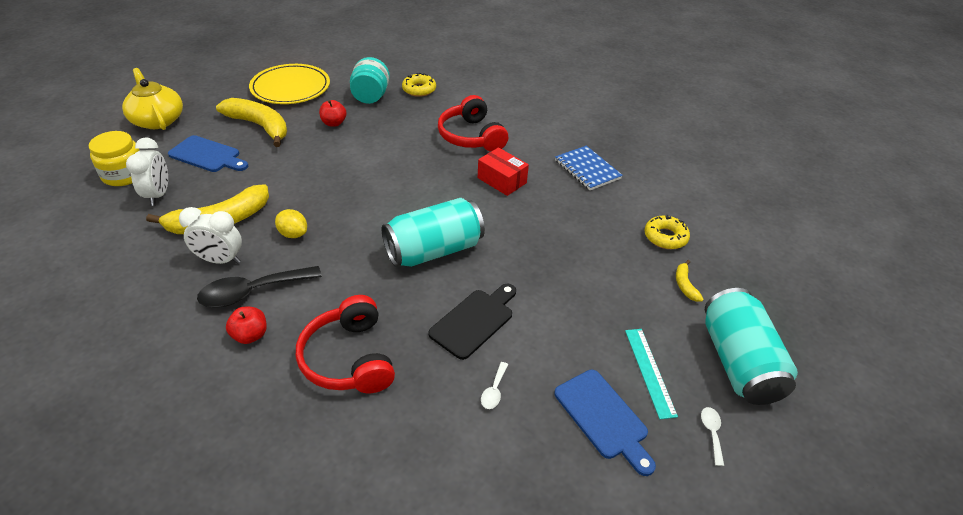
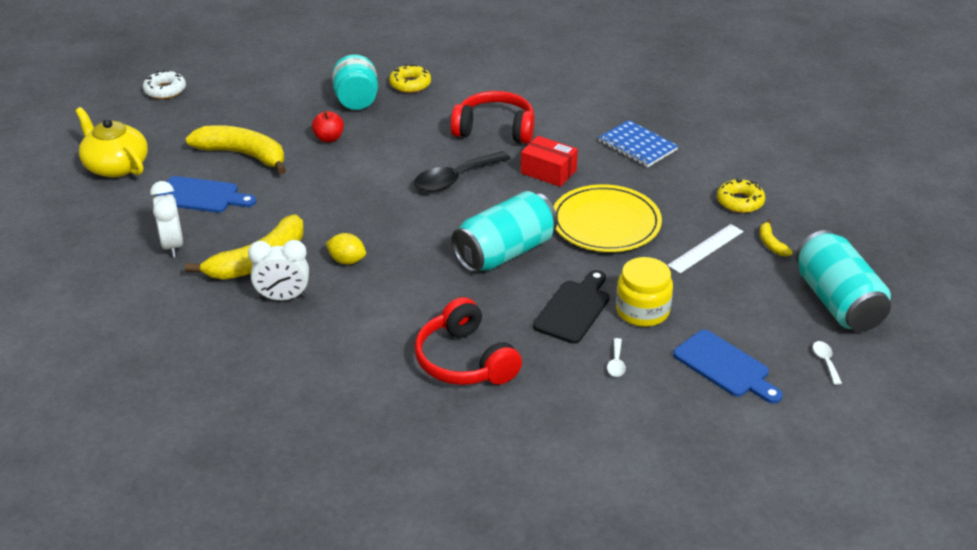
camera: 10 degrees left, 5 degrees down
yellow jar [89,131,140,186] -> yellow jar moved to [616,257,673,327]
black spoon [197,266,322,307] -> black spoon moved to [414,151,511,192]
red apple [226,307,267,344] -> none
yellow plate [249,64,330,104] -> yellow plate moved to [553,184,662,252]
red headphones [438,95,508,152] -> red headphones turned 135 degrees clockwise [451,91,534,144]
turquoise ruler [625,329,678,419] -> none
none -> white donut [143,70,186,99]
none -> white ruler [667,224,744,273]

